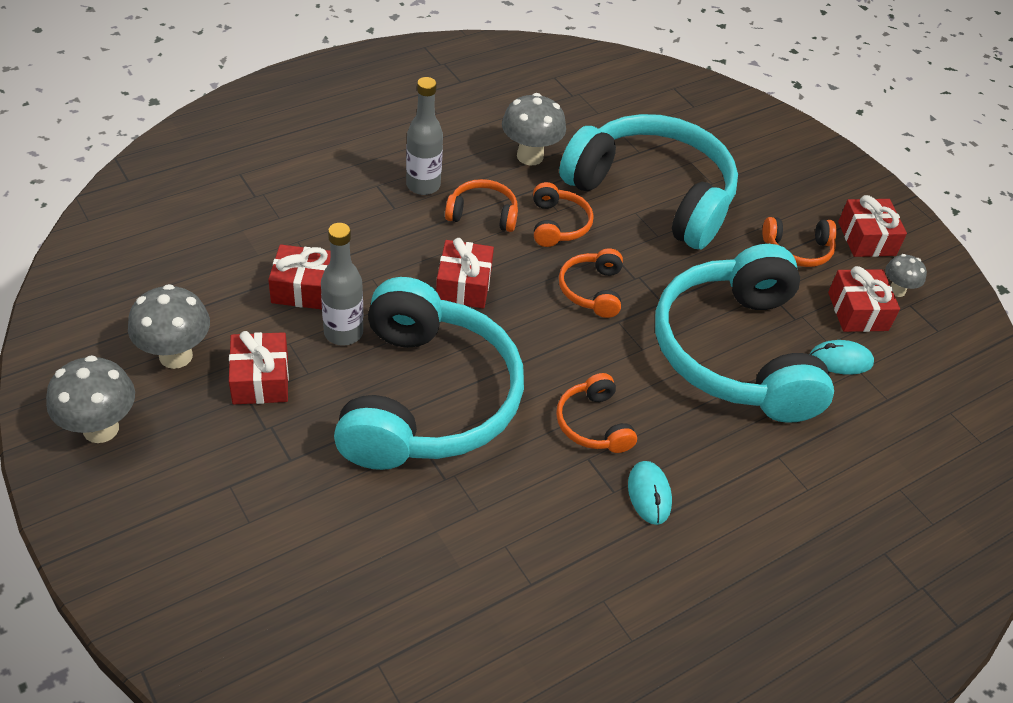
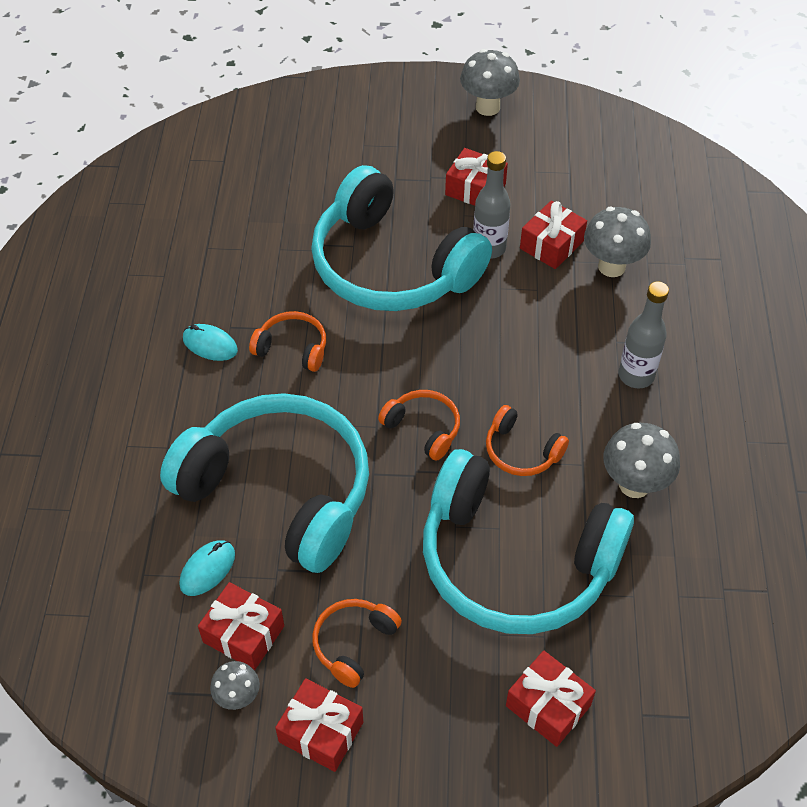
camera: 130 degrees right, 5 degrees up
grey mushroom [128,284,210,369] -> grey mushroom moved to [584,207,651,277]
red gift [436,238,494,308] -> red gift moved to [506,650,596,747]
orange headphones [445,179,518,232] -> none
turquoise headphones [559,114,738,249] -> turquoise headphones turned 45 degrees clockwise [423,449,634,634]

